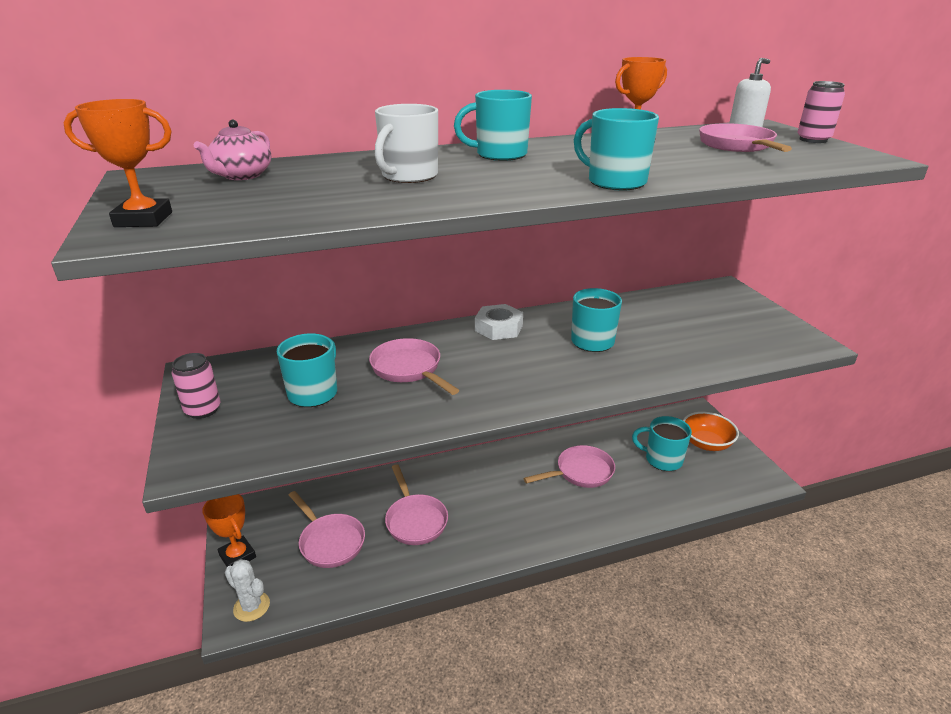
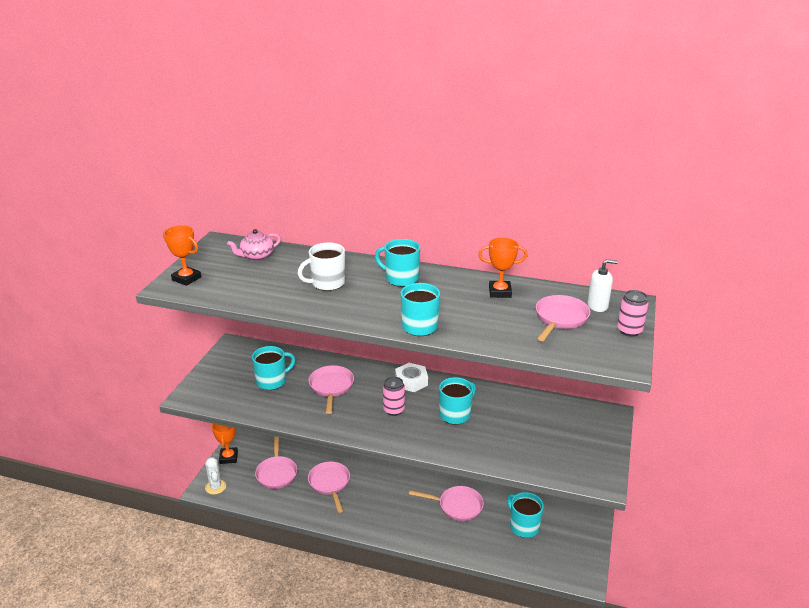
camera: 35 degrees right, 0 degrees up
pink can [171,353,220,419] -> pink can moved to [383,376,405,416]
pink pan [385,464,448,545] -> pink pan turned 150 degrees clockwise [308,461,350,513]
orange bowl [683,412,739,451] -> none

